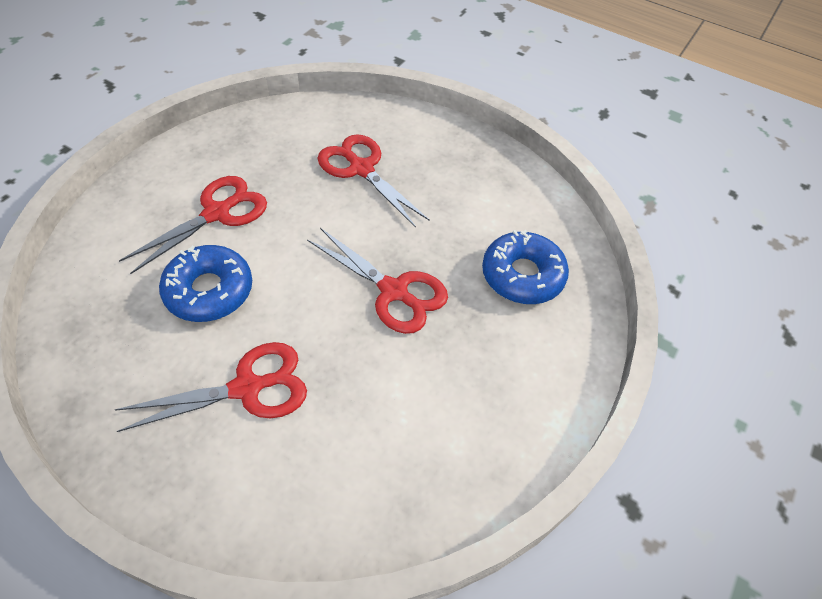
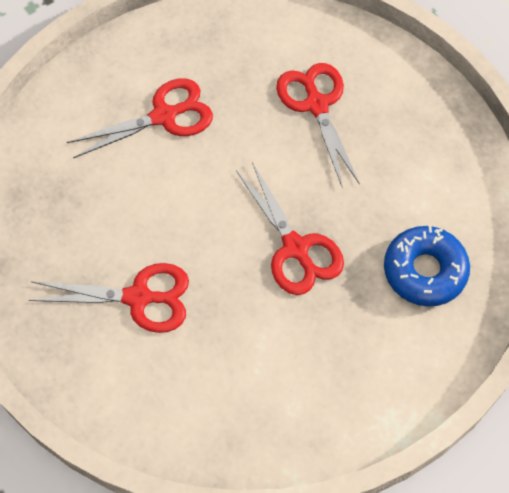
camera: 25 degrees right, 10 degrees up
blue donut [159,245,252,322] -> none

